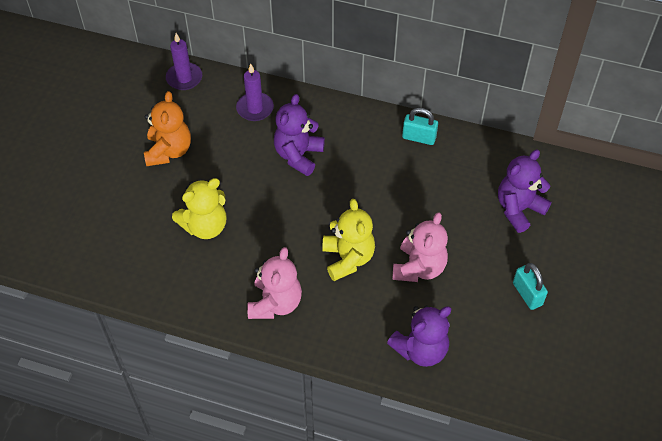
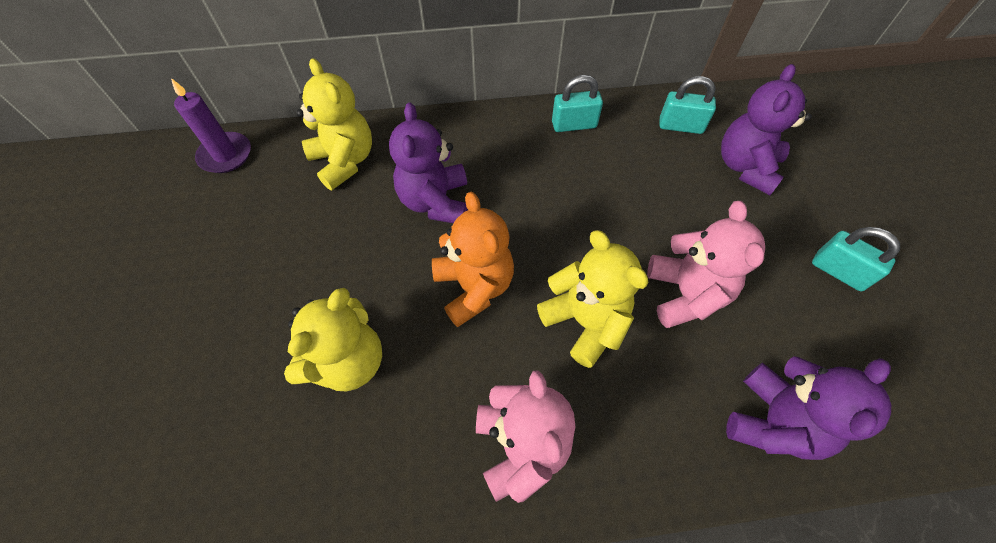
camera: 25 degrees left, 5 degrees up
orange teddy bear [144,91,191,166] -> orange teddy bear moved to [432,192,514,327]
purple candle [236,64,274,121] -> yellow teddy bear [296,58,372,190]
none -> turquoise padlock [660,76,716,134]

